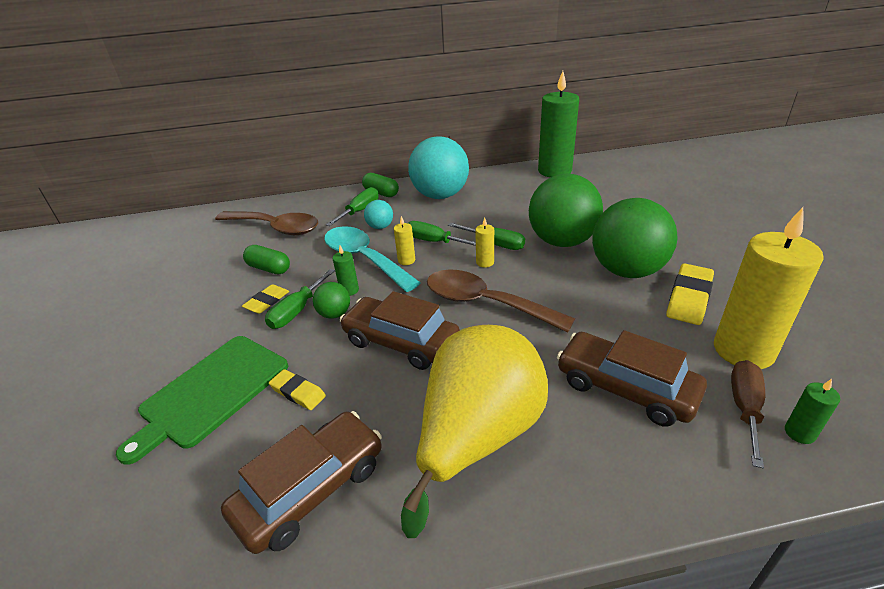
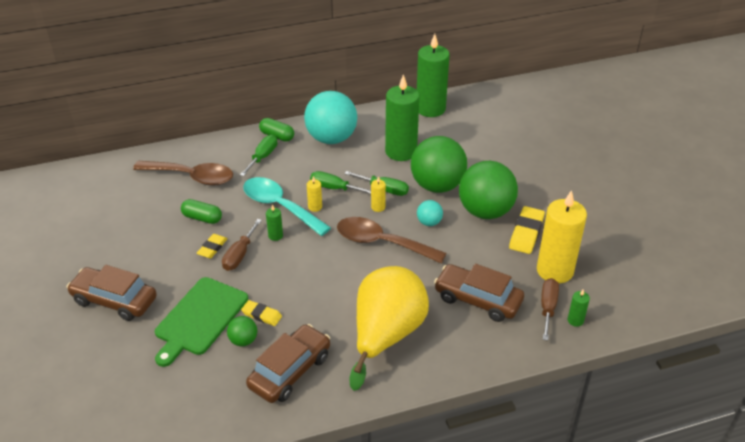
camera: 10 degrees left, 5 degrees up
green screwdriver [265,269,335,329] -> brown screwdriver [222,219,262,271]
green ball [313,282,350,319] -> green ball moved to [227,316,257,346]
brown car [340,291,460,370] -> brown car moved to [67,265,157,321]
turquoise ball [364,200,393,229] -> turquoise ball moved to [417,200,443,226]
none -> green candle [385,74,420,161]

